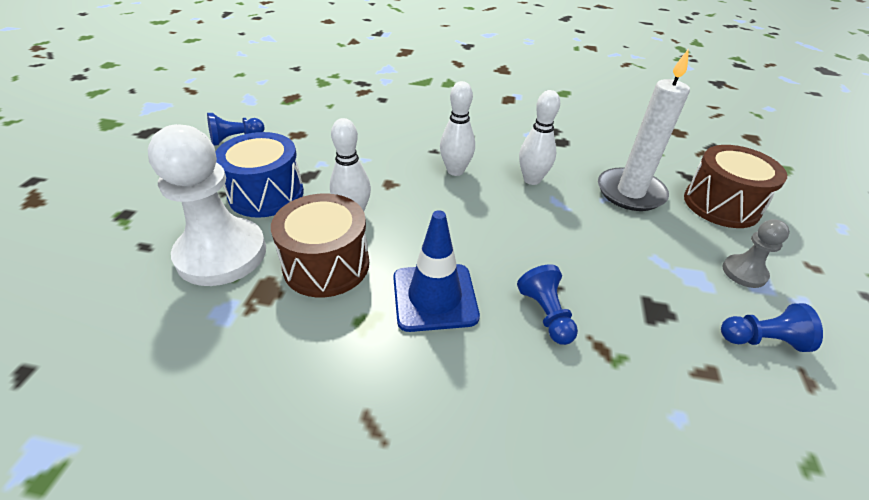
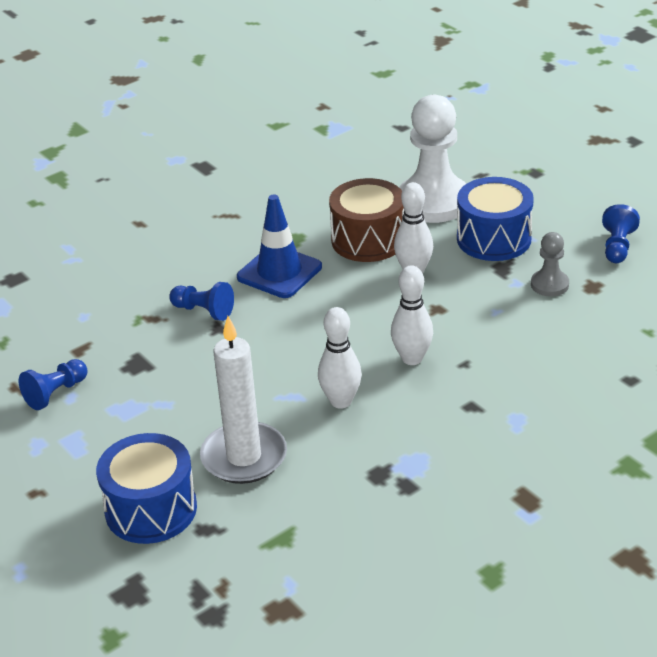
camera: 135 degrees right, 5 degrees down
brown drum [684,145,787,228] -> blue drum [96,433,197,544]
grey pawn [722,219,790,288] -> grey pawn moved to [531,232,569,297]

